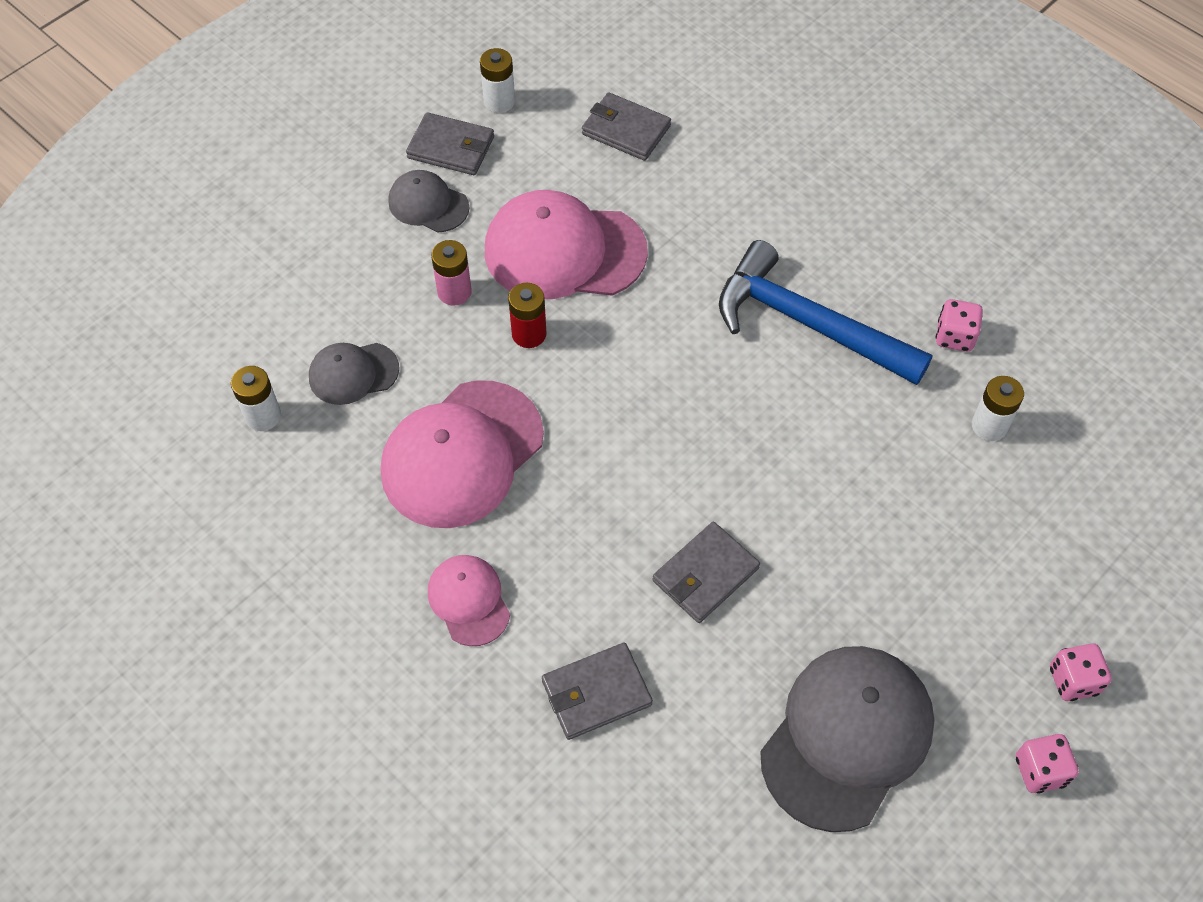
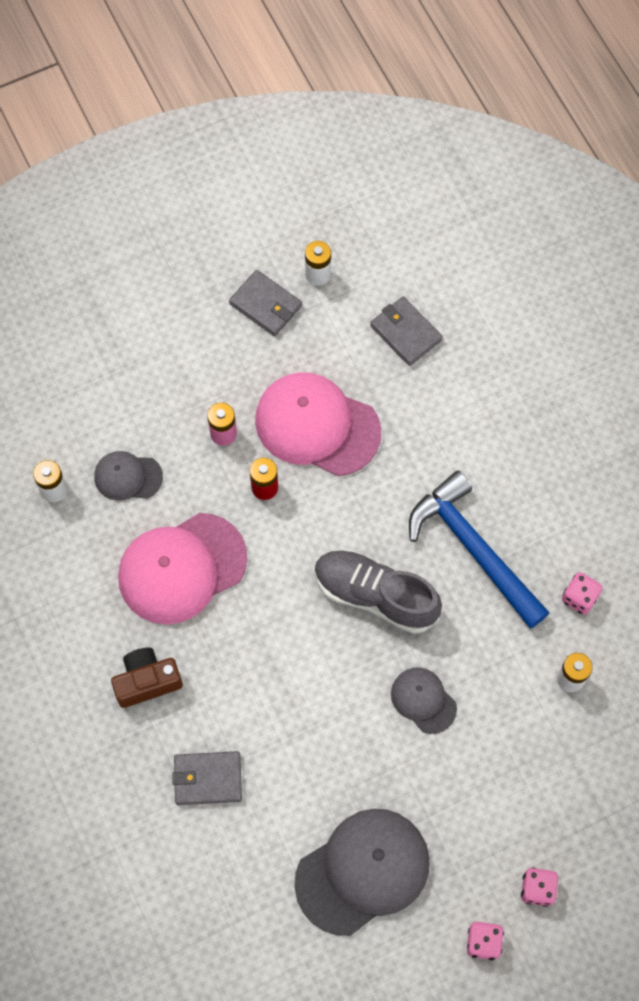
camera: 20 degrees right, 10 degrees up
grey cap [388,170,469,233] -> grey cap moved to [391,667,457,734]
pink cap [428,555,510,646] -> brown camera [111,648,183,708]
grey wallet [653,522,760,623] -> none
none -> grey shoe [315,550,442,634]

